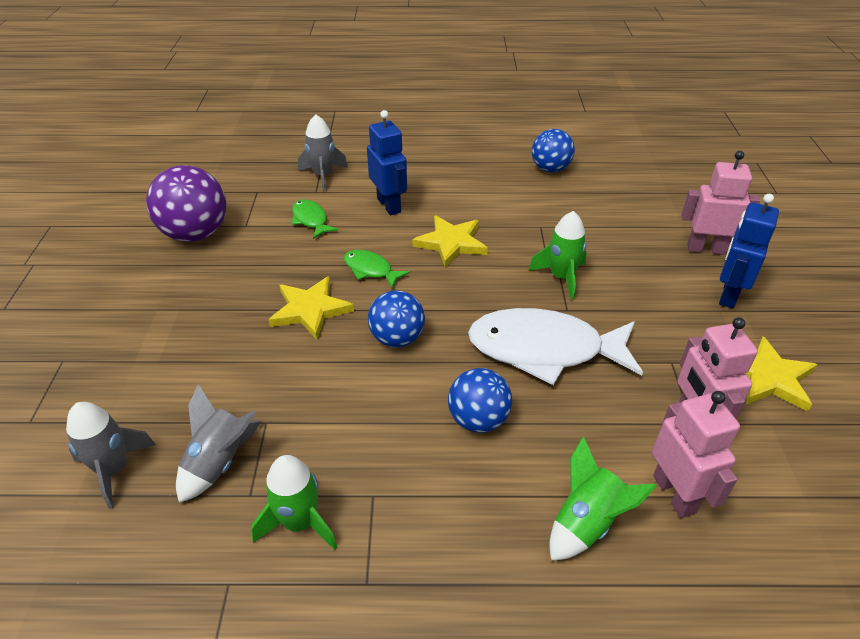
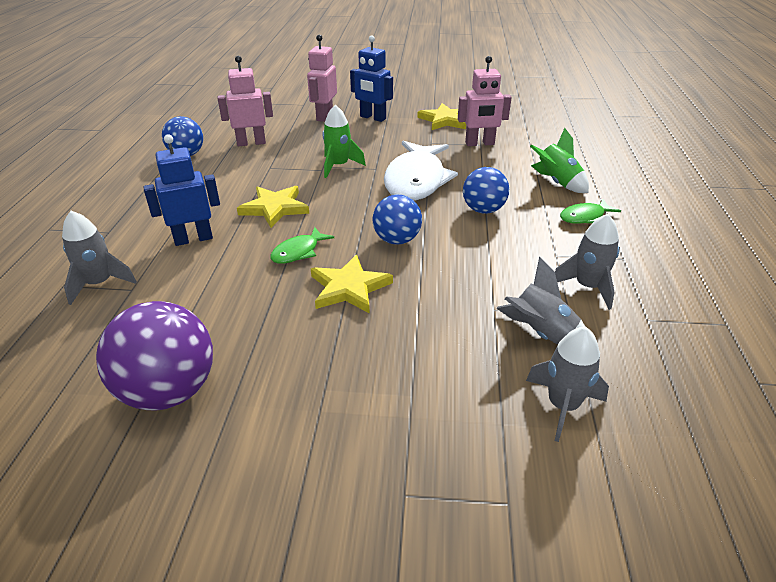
camera: 85 degrees left, 5 degrees down
green rocket [251,455,337,550] -> grey rocket [555,214,619,310]
green fish [292,199,338,239] -> green fish moved to [560,199,621,224]
pink robot [652,391,740,518] -> pink robot moved to [218,56,273,146]

